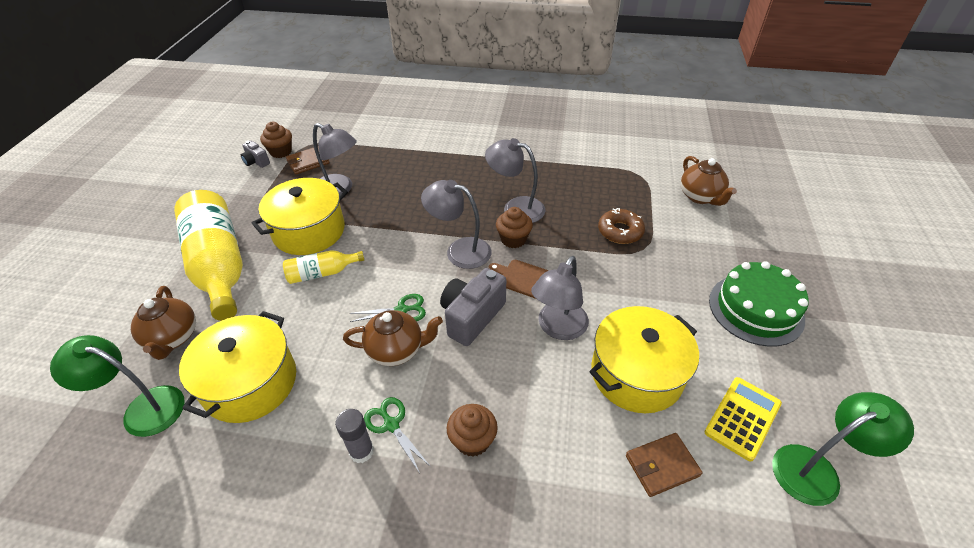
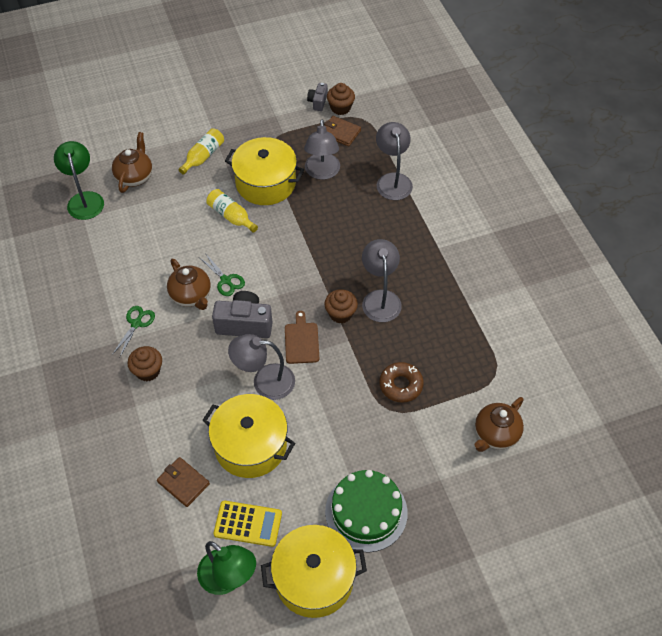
camera: 60 degrees right, 10 degrees up
brown teapot [131,286,196,360] -> brown teapot turned 150 degrees clockwise [112,132,152,193]
yellow bottle [174,190,243,321] -> yellow bottle [179,128,224,175], size x0.48
yellow pot [179,311,296,423] -> yellow pot moved to [261,525,367,618]
grey glue stick [335,409,374,463] -> none
grey lamp [421,180,492,269] -> grey lamp moved to [376,122,413,200]

